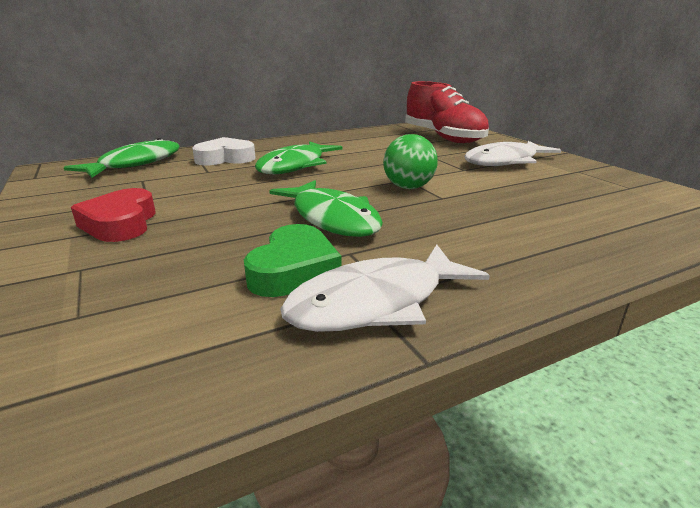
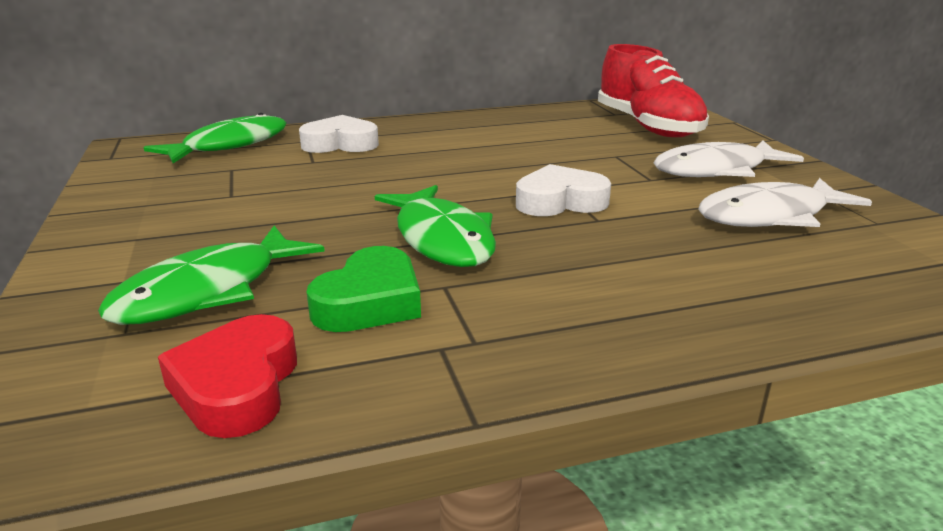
camera: 10 degrees right, 0 degrees up
red heart [71,188,156,242] -> red heart moved to [158,314,297,438]
green fish [255,141,342,174] -> green fish moved to [98,226,325,325]
white fish [280,244,490,332] -> white fish moved to [698,178,872,227]
green ball [383,134,438,189] -> white heart [516,164,611,216]

